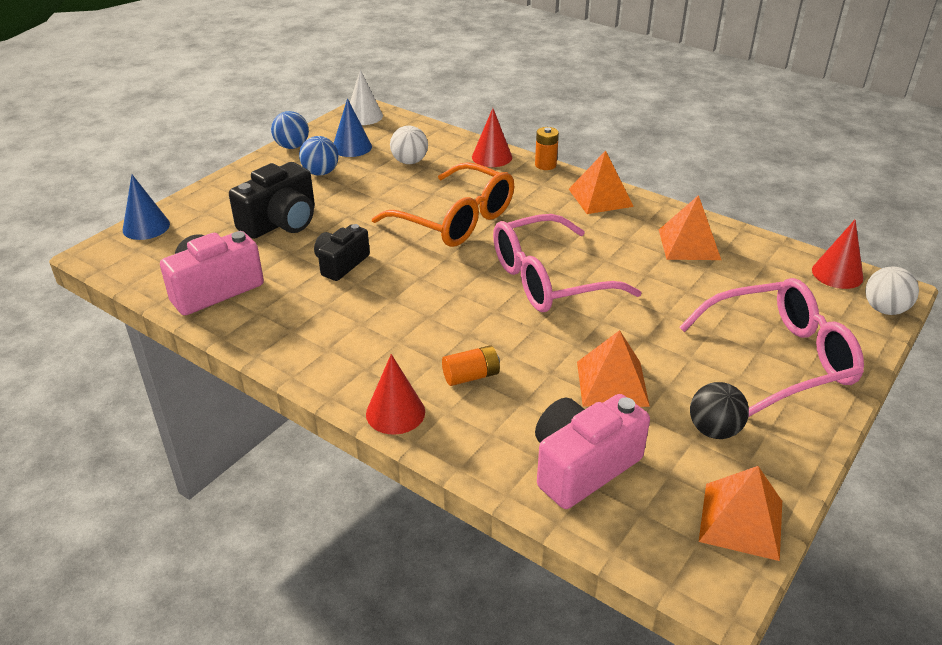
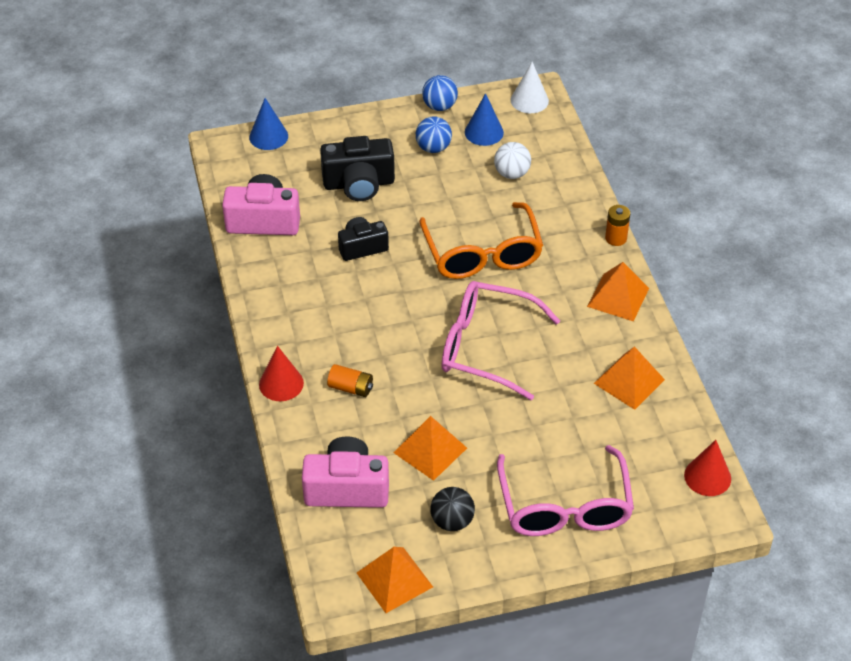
camera: 40 degrees right, 10 degrees up
red cone [472,108,512,167] -> none
pink glasses [679,278,864,417] -> pink glasses turned 60 degrees clockwise [497,445,634,536]
white ball [865,267,919,315] -> none

